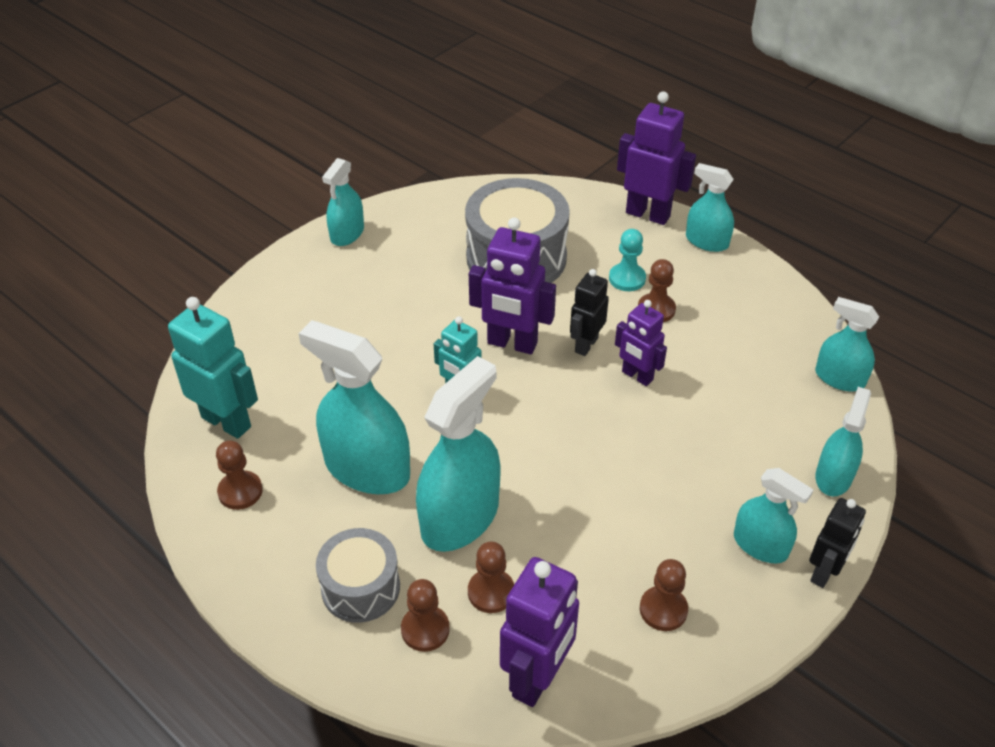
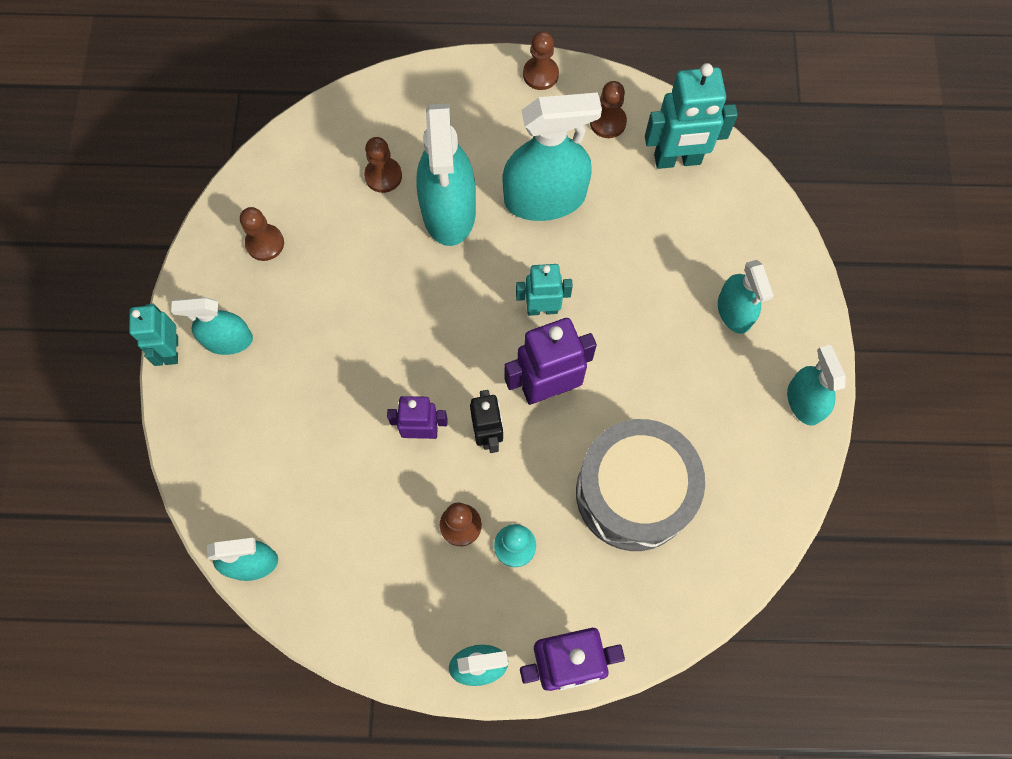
camera: 140 degrees right, 25 degrees up
grey drum [316,528,400,623] -> none
brown pawn [401,579,450,652] -> brown pawn moved to [523,31,559,90]
purple robot [500,557,579,707] -> none
black robot [809,498,866,588] -> turquoise robot [129,304,178,366]
turquoise spray bottle [816,387,871,496] -> turquoise spray bottle moved to [718,260,774,334]

